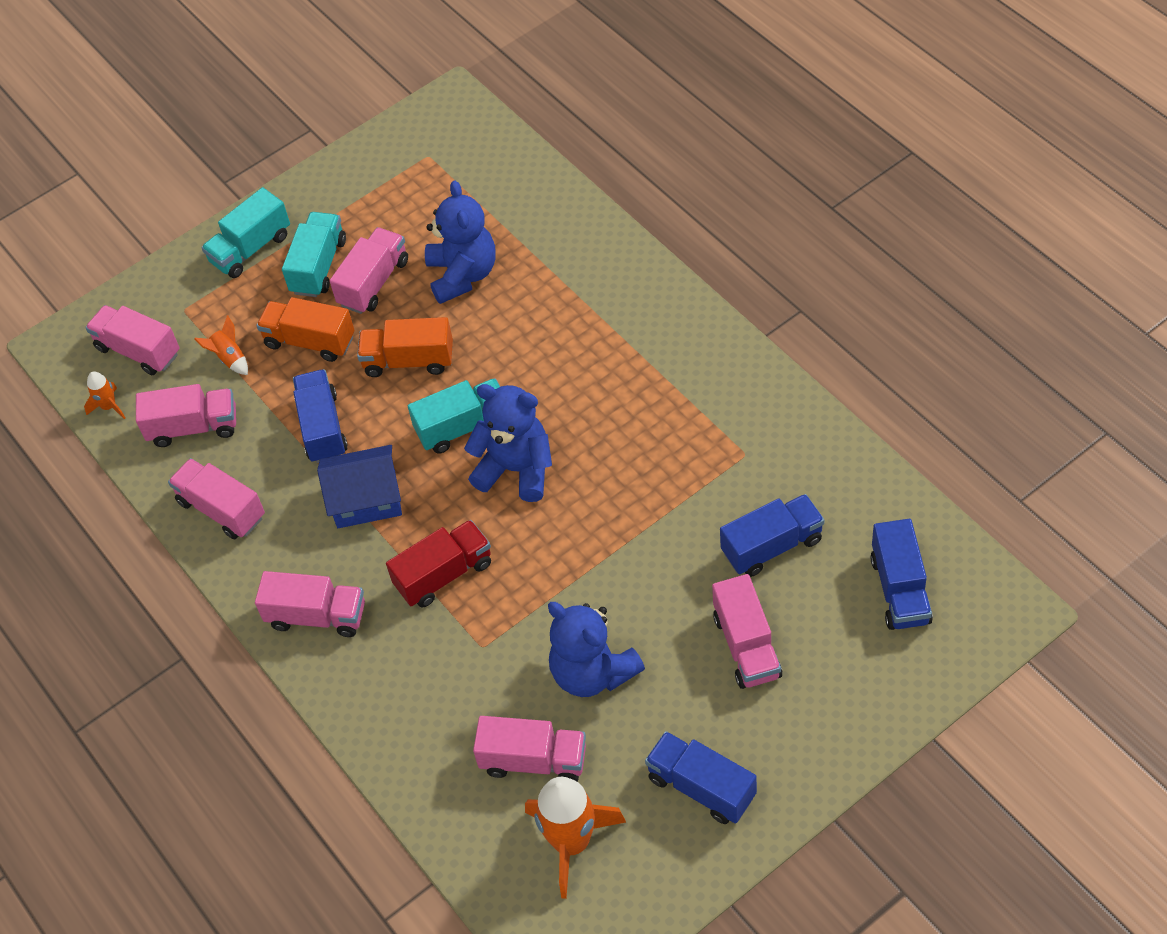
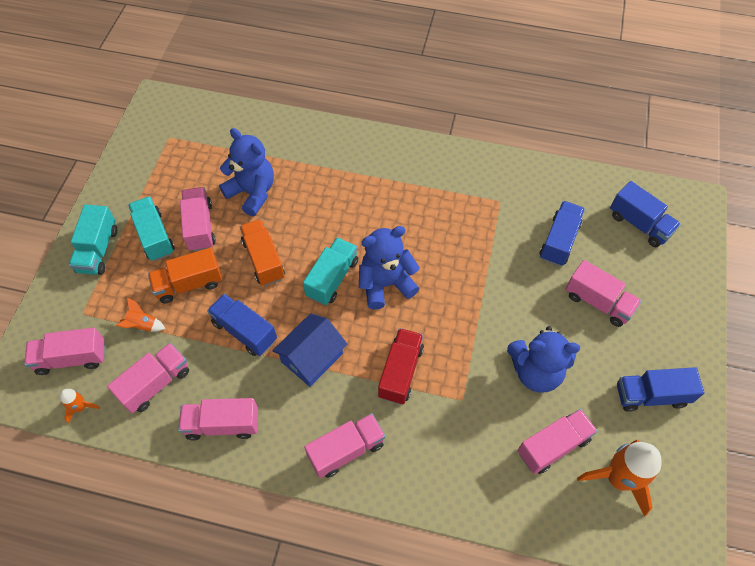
camera: 45 degrees left, 5 degrees up
orange truck [357,317,453,377] -> orange truck turned 105 degrees clockwise [240,219,285,286]

